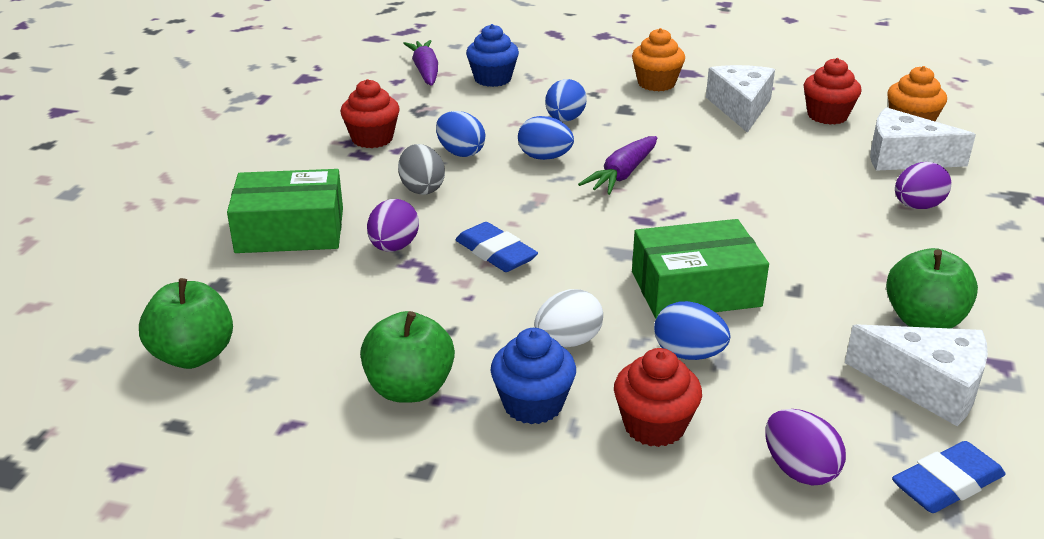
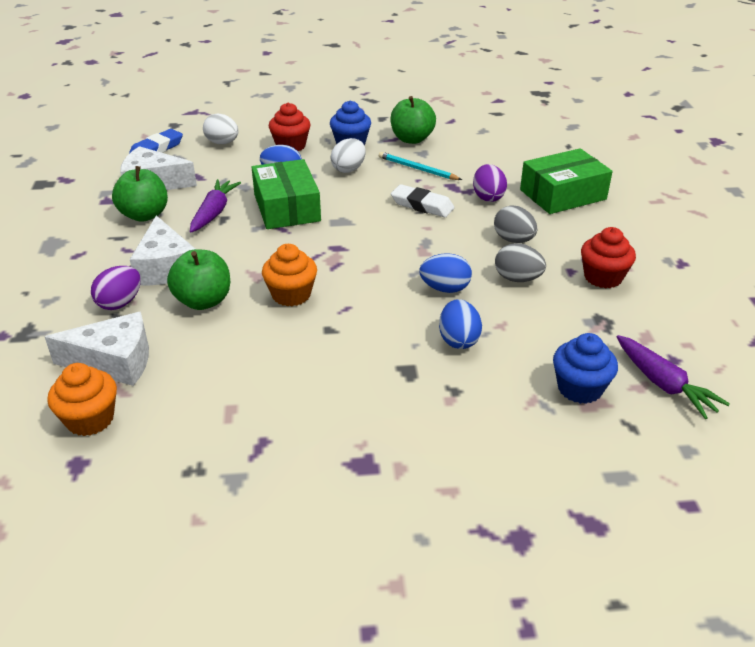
camera: 160 degrees right, 5 degrees up
green apple [139,278,233,369] -> green apple moved to [167,249,230,310]
blue egg [436,111,485,157] -> grey egg [495,243,546,282]
blue eraser [455,222,538,272] -> white eraser [391,184,454,217]
purple carrot [578,136,657,195] -> purple carrot moved to [190,179,241,232]
orange cupcake [632,28,685,91] -> orange cupcake moved to [262,244,317,306]
green box [632,219,769,318] -> green box turned 75 degrees counterclockwise [252,159,321,229]
white cheese [706,65,775,133] -> white cheese moved to [130,216,195,285]
purple egg [765,409,846,486] -> white egg [203,114,239,144]
red cupcake [803,58,862,125] -> none
none -> turquoise pencil [379,152,462,180]

